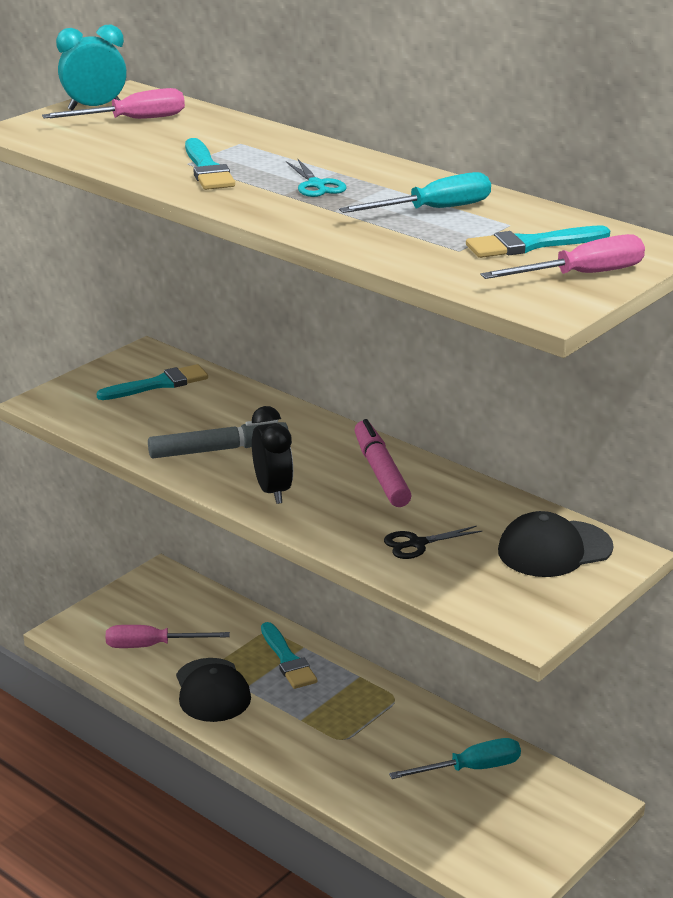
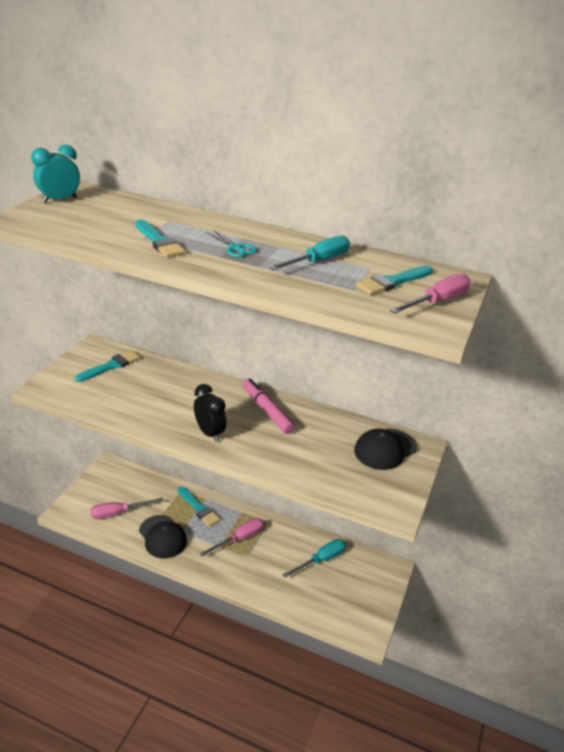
camera: 20 degrees left, 5 degrees up
pink screwdriver [42,88,185,119] -> pink screwdriver moved to [199,518,264,556]
grey marker [148,420,288,458] -> none
black scissors [384,526,482,559] -> none

